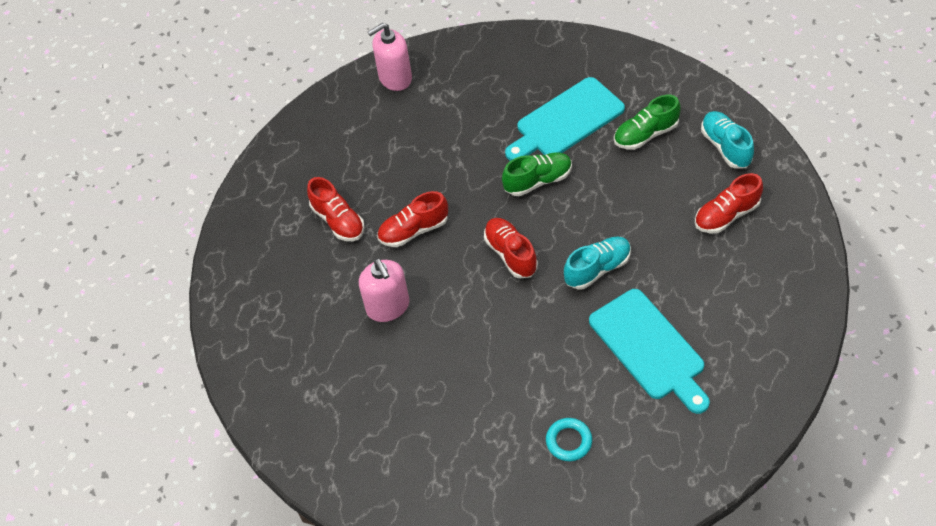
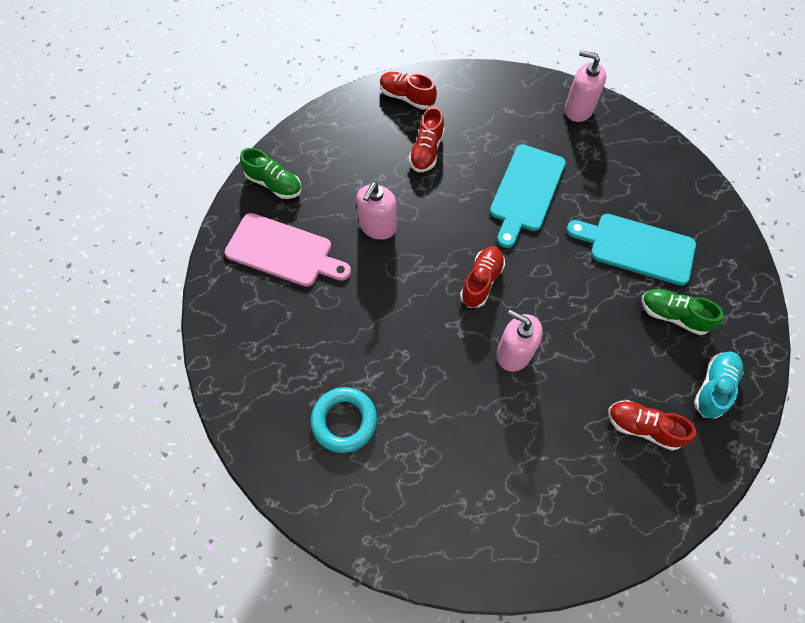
camera: 50 degrees right, 10 degrees up
red shoe [377,191,448,247] -> red shoe moved to [380,72,437,110]
green shoe [502,152,572,196] -> green shoe moved to [240,148,302,199]
turquoise ring [546,418,592,461] -> turquoise ring [311,387,377,453], size x1.56
turquoise shoe [564,237,631,290] -> pink soap dispenser [497,310,543,372]
turquoise cutting board [589,289,710,414] -> turquoise cutting board moved to [490,144,566,248]
none -> pink cutting board [225,213,351,287]

